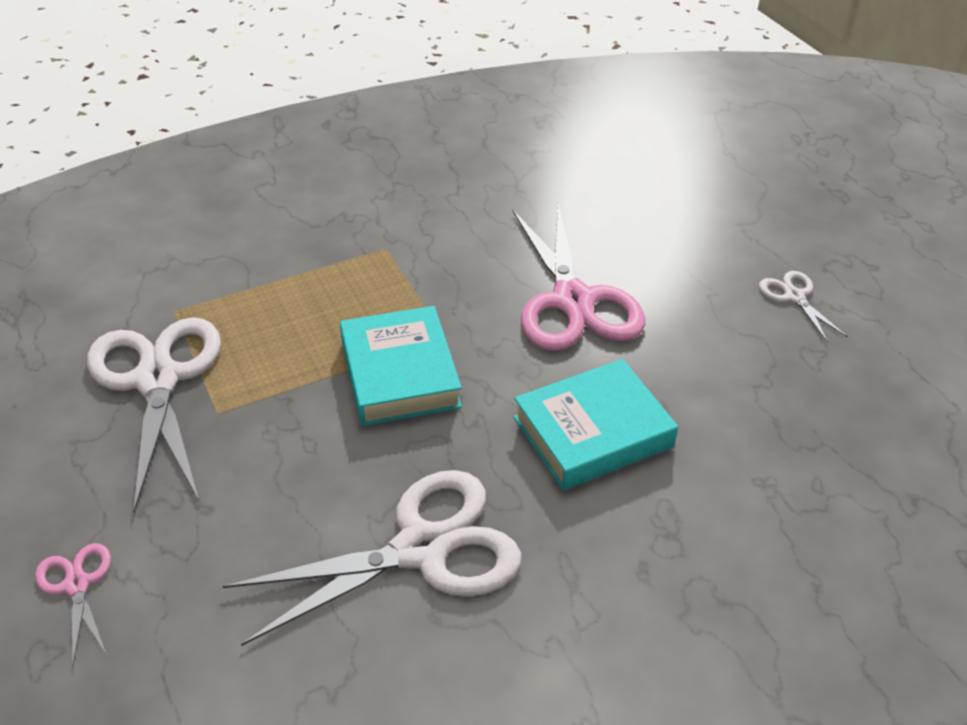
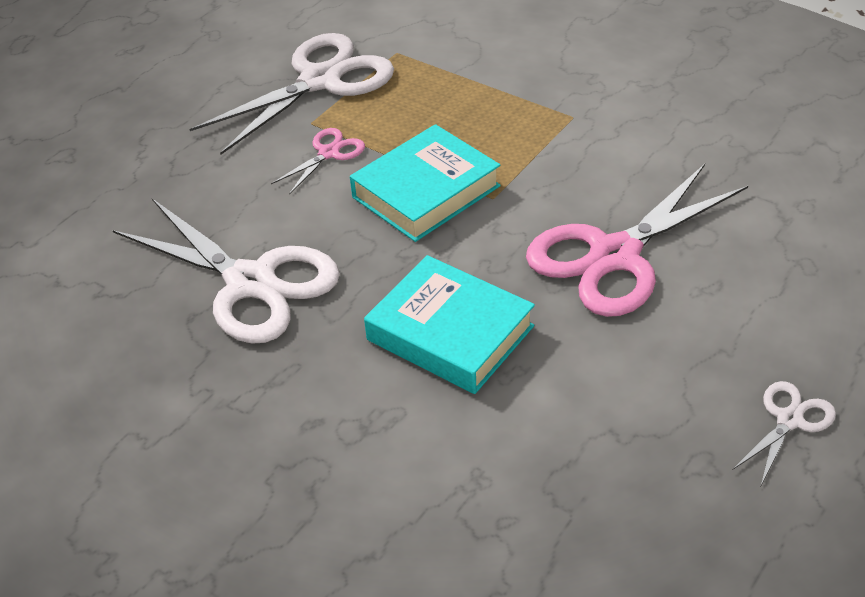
camera: 65 degrees right, 0 degrees up
pink scissors [35,543,111,666] -> pink scissors moved to [271,128,365,195]

